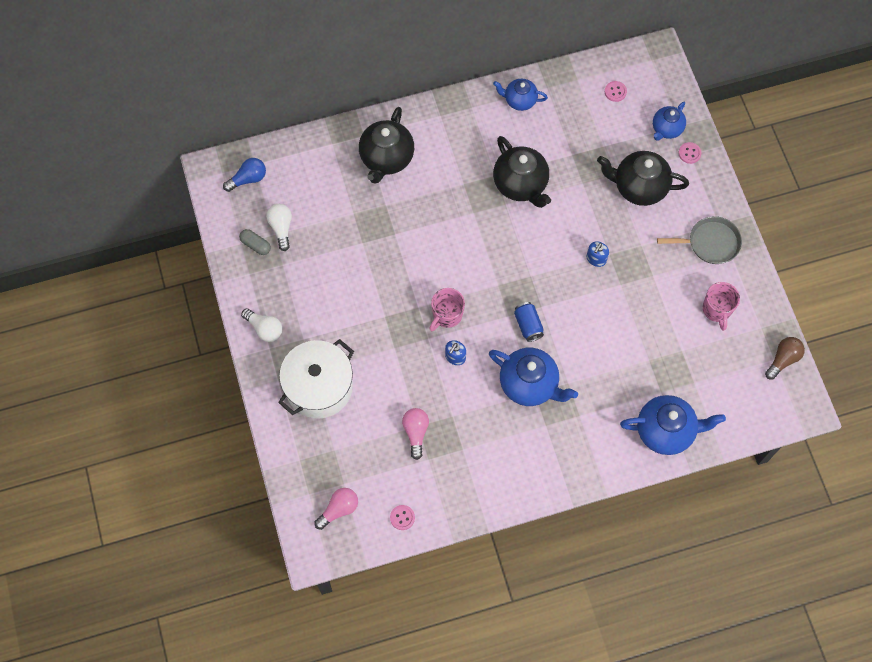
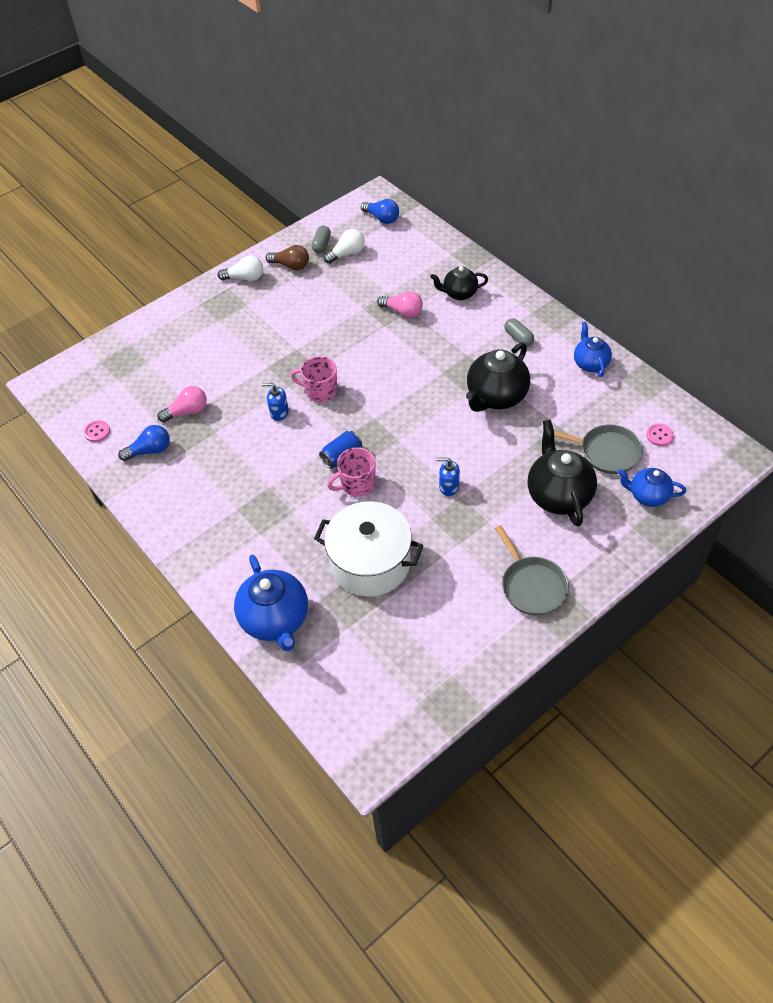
camera: 70 degrees right, 15 degrees down
white light bulb [241,309,282,342] -> white light bulb turned 105 degrees counterclockwise [218,255,263,281]
white pot [278,339,354,418] -> white pot moved to [314,502,423,596]
pink light bulb [314,488,358,530] -> pink light bulb moved to [377,291,423,318]
black teapot [359,107,414,184] -> black teapot [430,266,488,300], size x0.61
blue teapot [489,348,578,406] -> none
pink button [679,142,702,164] -> none
pink mug [703,282,740,331] -> pink mug moved to [327,447,376,497]
brown light bulb [765,337,805,380] -> brown light bulb moved to [266,245,309,270]
none -> blue light bulb [118,425,170,461]
none -> grey capsule [504,318,534,347]
none -> grey pan [554,425,643,474]

